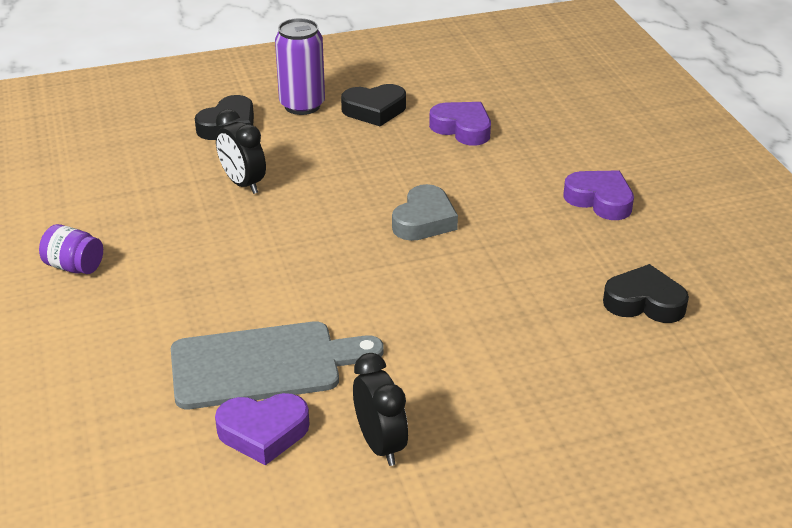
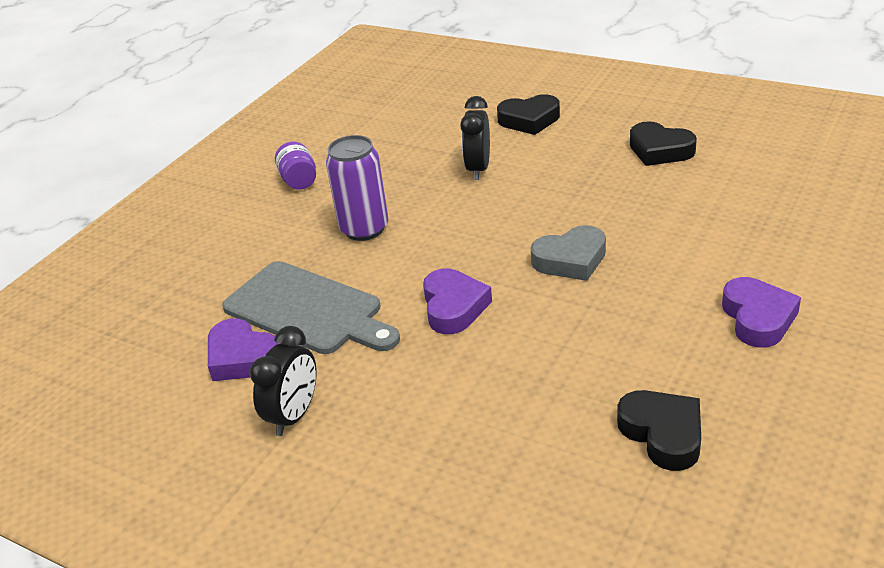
camera: 50 degrees right, 0 degrees up
purple can [275,18,325,115] -> purple can moved to [326,135,388,241]
purple heart [429,102,491,146] -> purple heart moved to [423,268,492,334]

